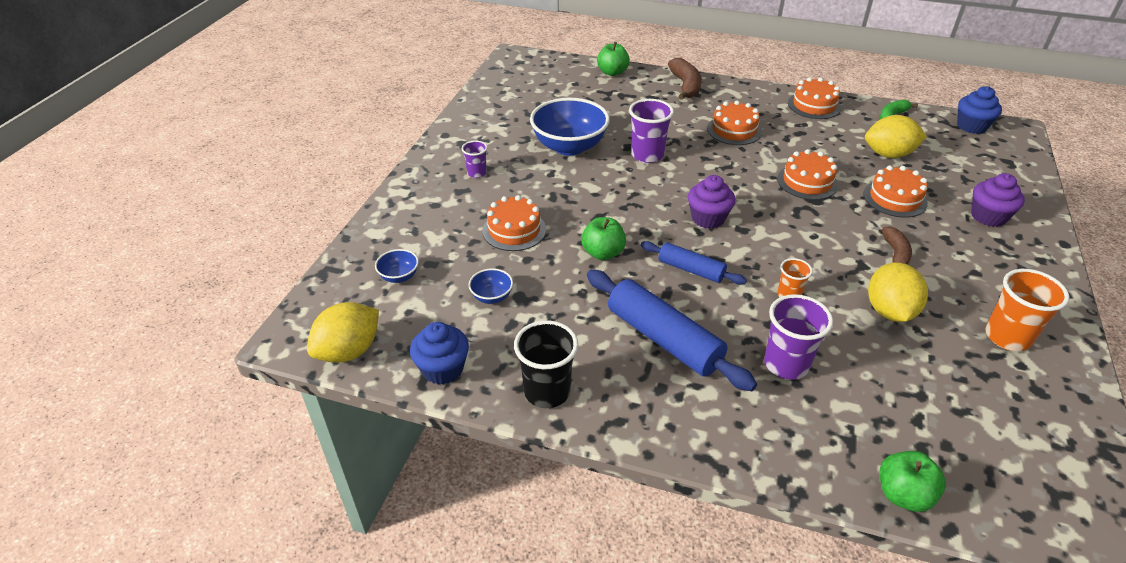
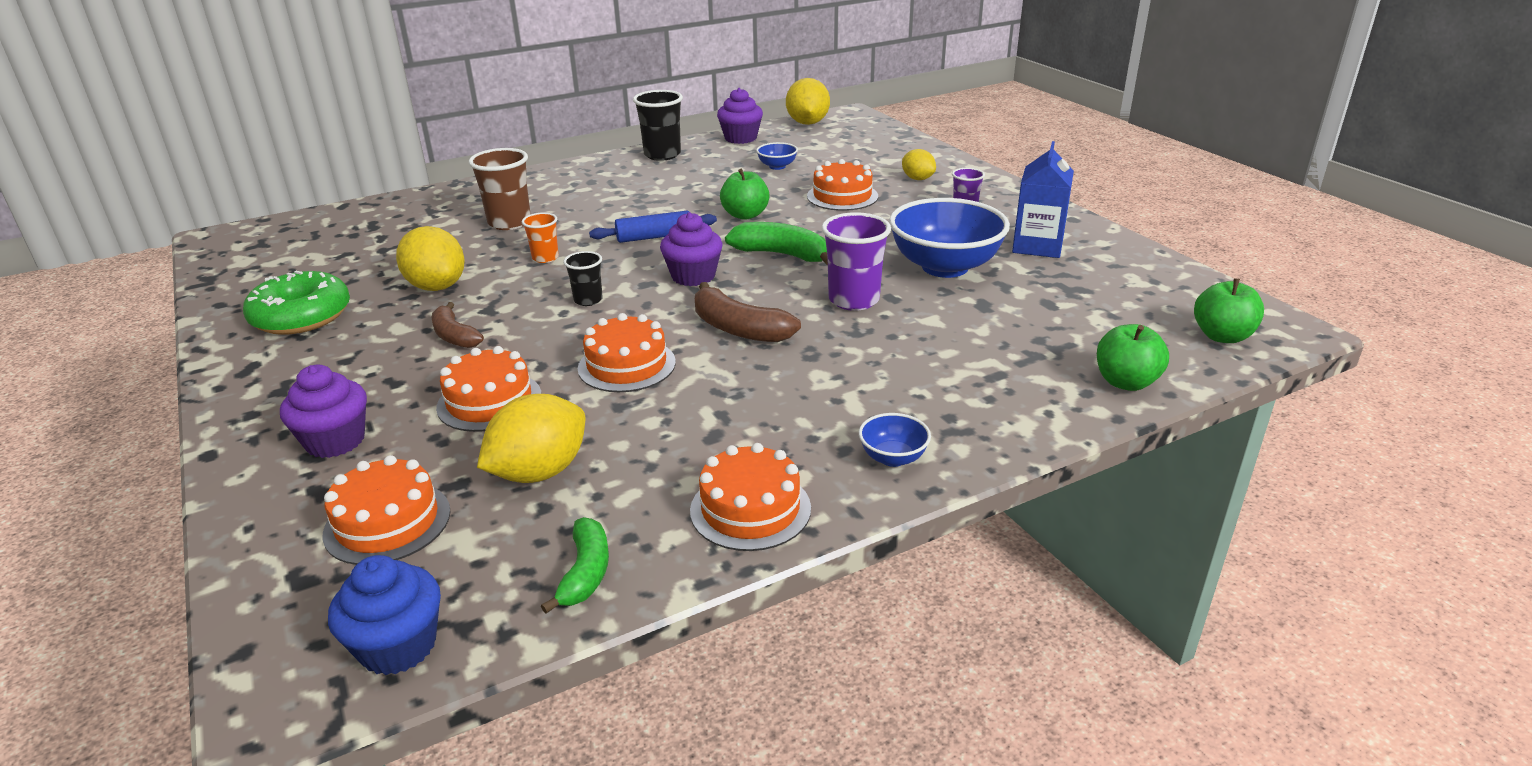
camera: 135 degrees right, 10 degrees down
blue bowl [375,249,419,283] -> blue bowl moved to [859,413,931,467]
blue cupcake [410,322,469,385] -> purple cupcake [717,88,763,144]
blue rolling pin [587,270,757,391] -> none
brown banana [668,58,702,100] -> brown banana moved to [695,282,801,342]
orange cake [707,101,762,145] -> orange cake moved to [323,455,451,565]
purple cup [764,294,833,380] -> brown cup [469,148,531,230]
green apple [880,451,946,512] -> green apple moved to [1194,278,1264,343]
orange cup [985,269,1069,351] -> green donut [243,271,350,335]
none -> black cup [563,251,603,306]
none -> green banana [725,222,828,265]
none -> yellow lemon [902,149,936,180]
none -> blue carton [1012,141,1074,258]

